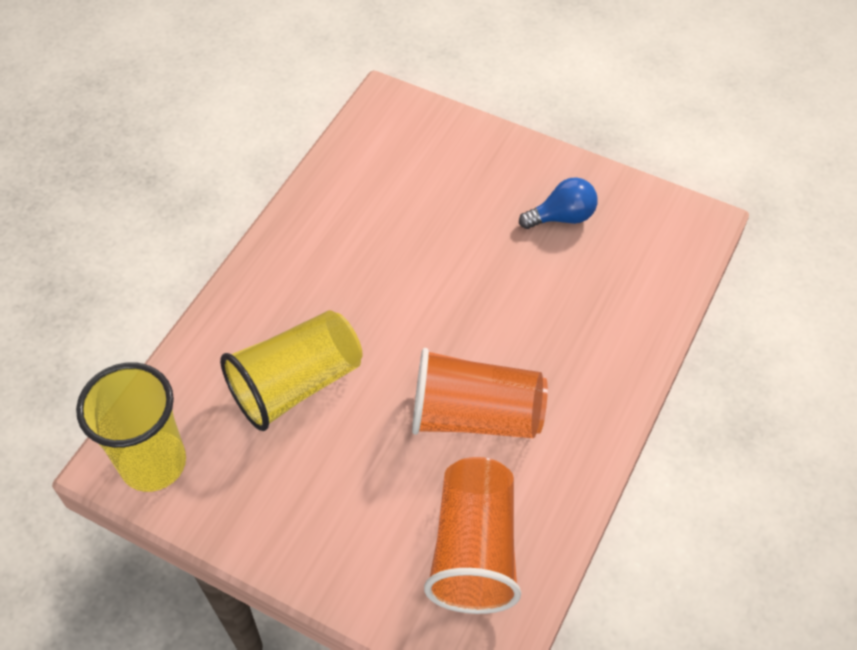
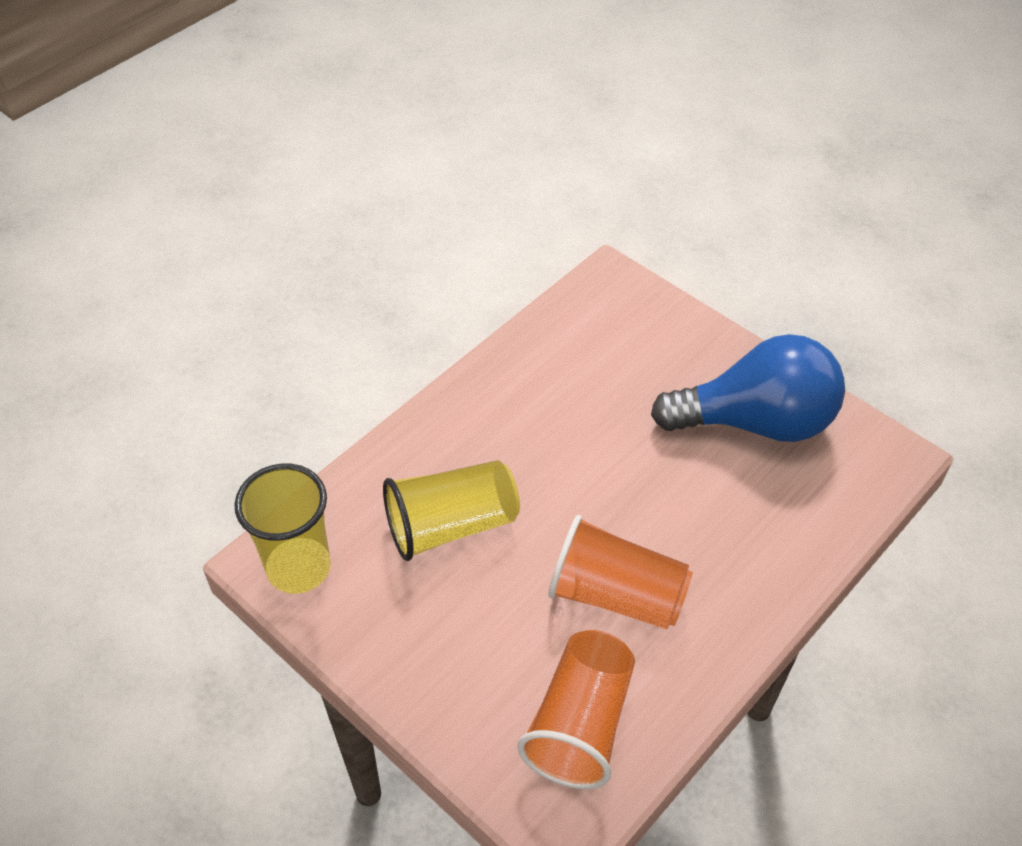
camera: 15 degrees right, 5 degrees down
blue light bulb [519,177,598,229] -> blue light bulb [651,334,845,442], size x2.25

